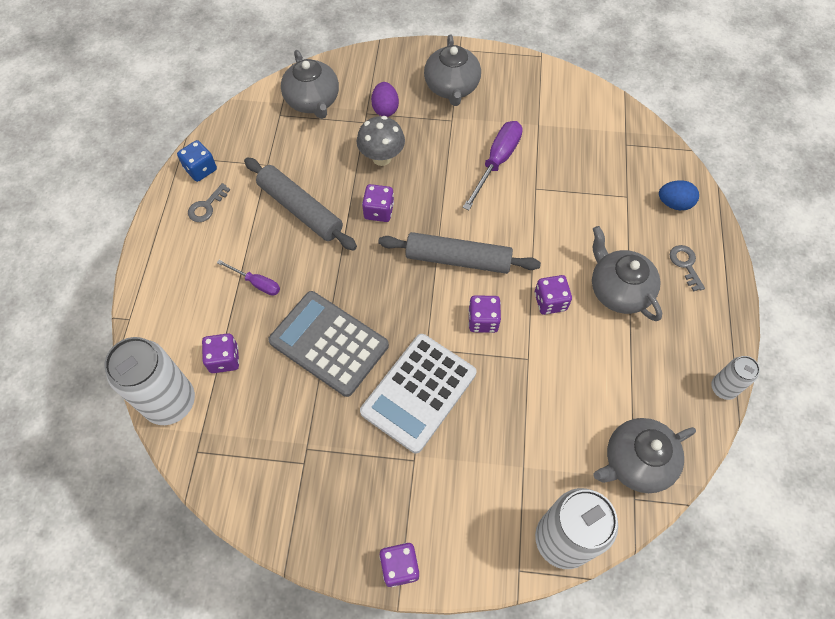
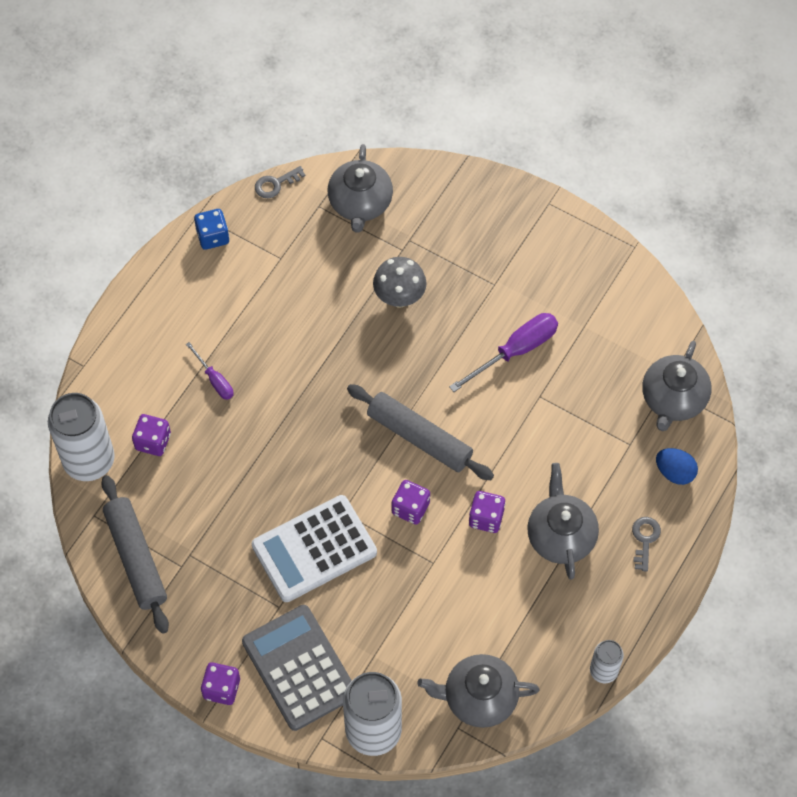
camera: 25 degrees right, 0 degrees up
grey key [188,183,230,222] -> grey key moved to [255,166,306,198]
grey rolling pin [244,157,357,251] -> grey rolling pin moved to [101,475,169,634]
grey calculator [268,291,389,397] -> grey calculator moved to [242,605,352,731]
purple dice [362,184,394,222] -> none
purple egg [371,82,399,117] -> none
grey teapot [424,34,481,106] -> grey teapot moved to [642,341,712,431]

